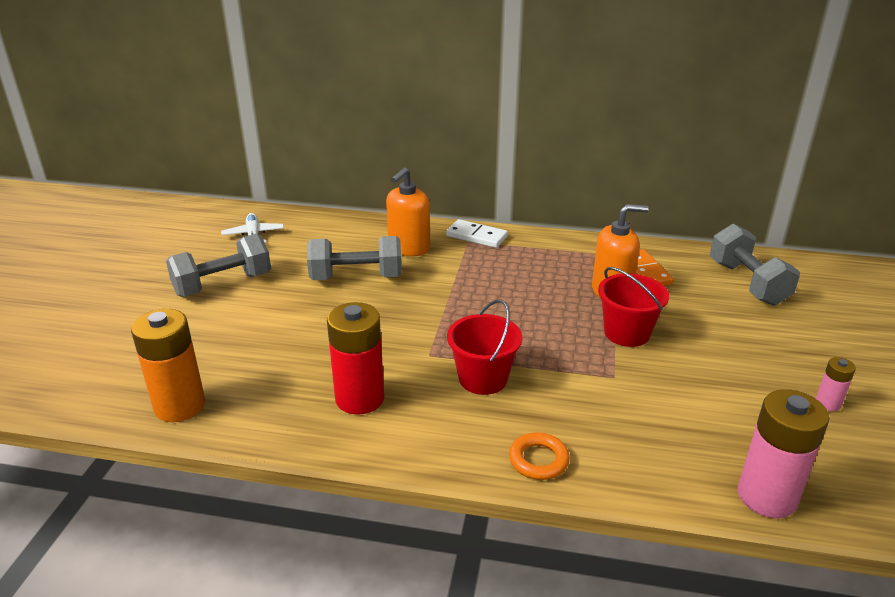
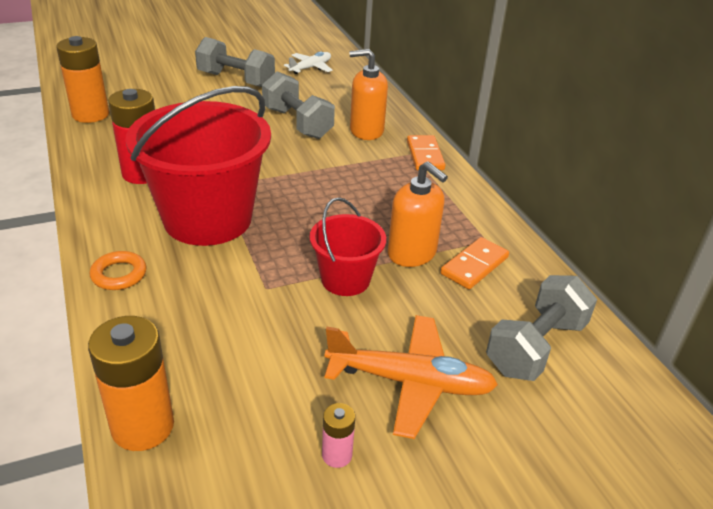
camera: 55 degrees right, 5 degrees up
white domino [446,219,508,248] -> orange domino [407,135,445,171]
red bucket [447,299,523,395] -> red bucket [126,86,271,246], size x1.95
pink battery [738,389,829,518] -> orange battery [88,316,174,451]
none -> orange plane [324,315,498,439]

